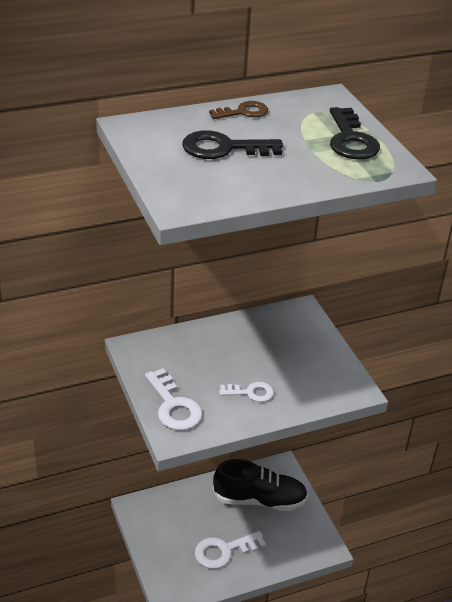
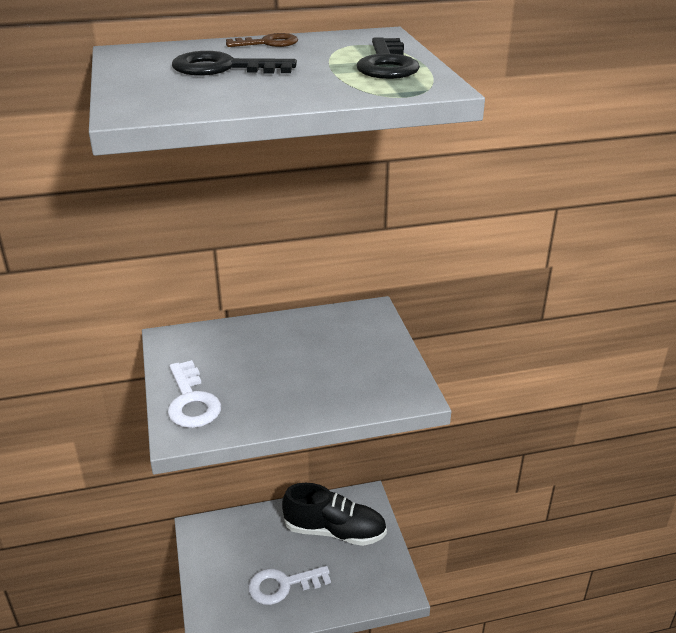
camera: 10 degrees right, 5 degrees down
white key [219,382,274,402] -> none

